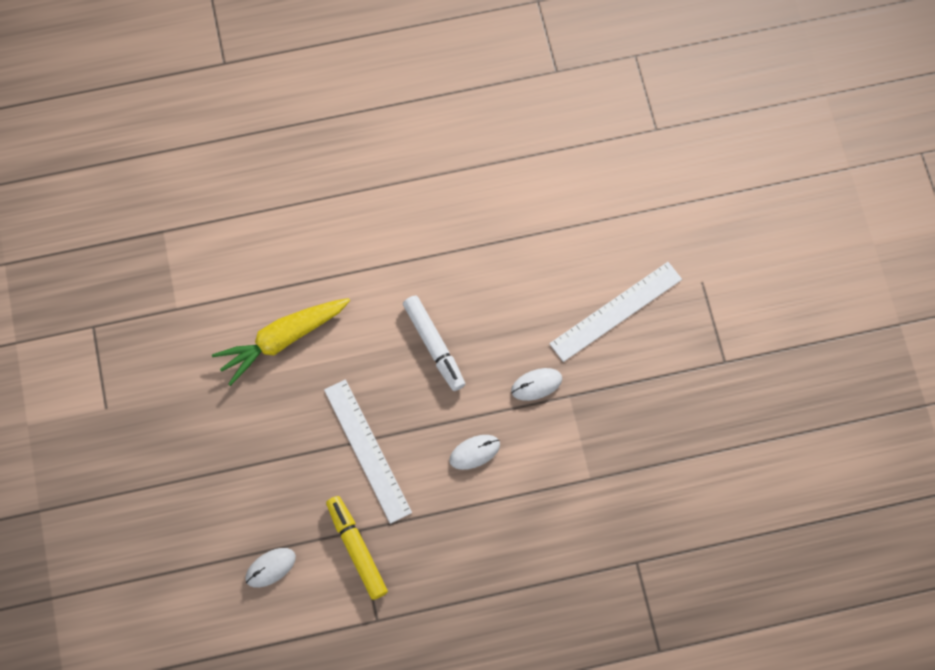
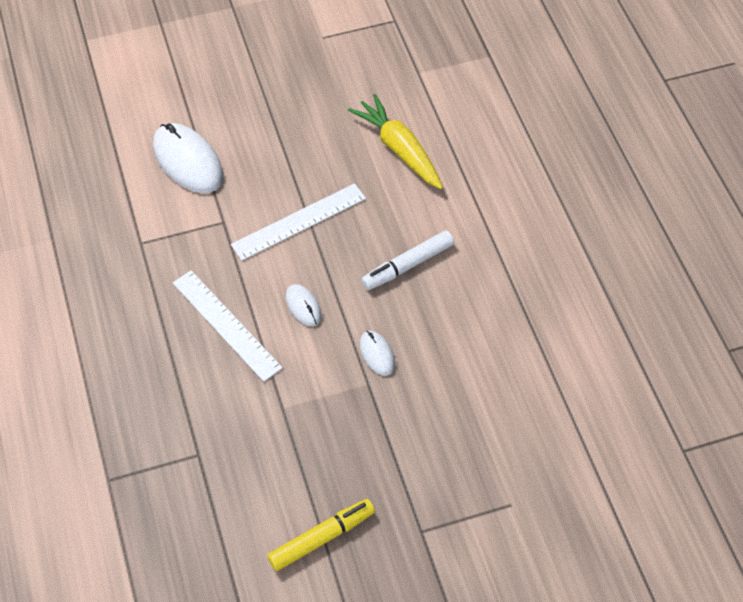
camera: 85 degrees right, 15 degrees down
white mouse [245,548,296,588] -> white mouse [153,123,223,193], size x1.97
yellow marker [326,496,388,600] -> yellow marker moved to [267,499,375,571]
white ruler [549,262,682,362] -> white ruler moved to [173,270,283,382]

